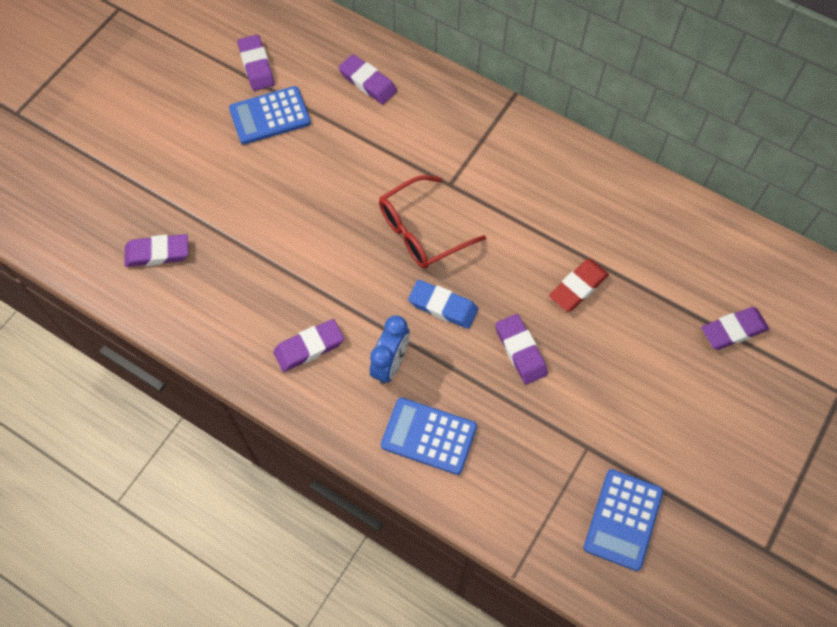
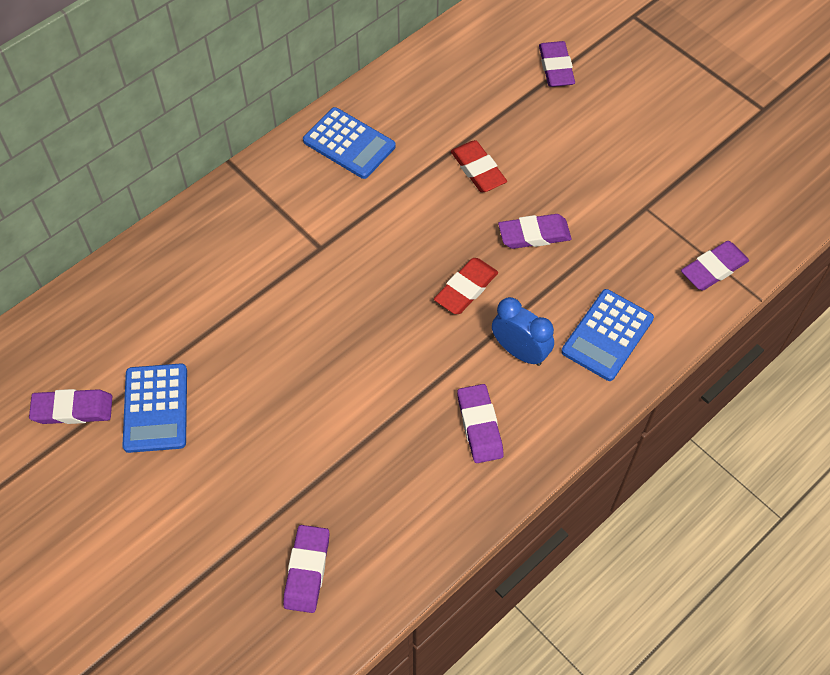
camera: 75 degrees left, 5 degrees down
purple eraser [338,54,397,104] -> purple eraser moved to [681,241,749,291]
red glasses [379,175,486,269] -> none
blue eraser [408,280,478,329] -> red eraser [434,258,498,314]
blue calculator [584,469,663,571] -> blue calculator moved to [303,107,396,179]

